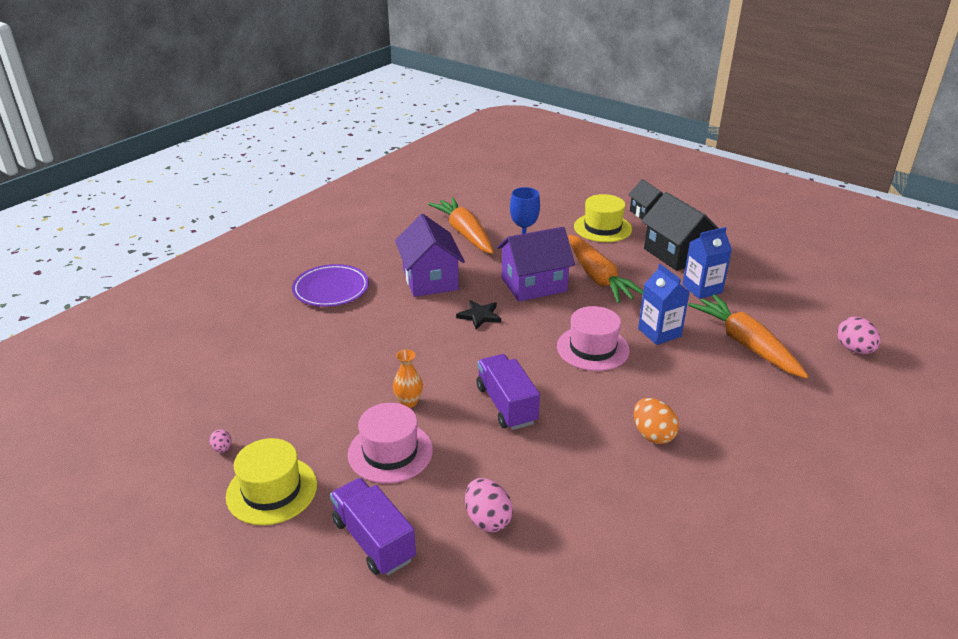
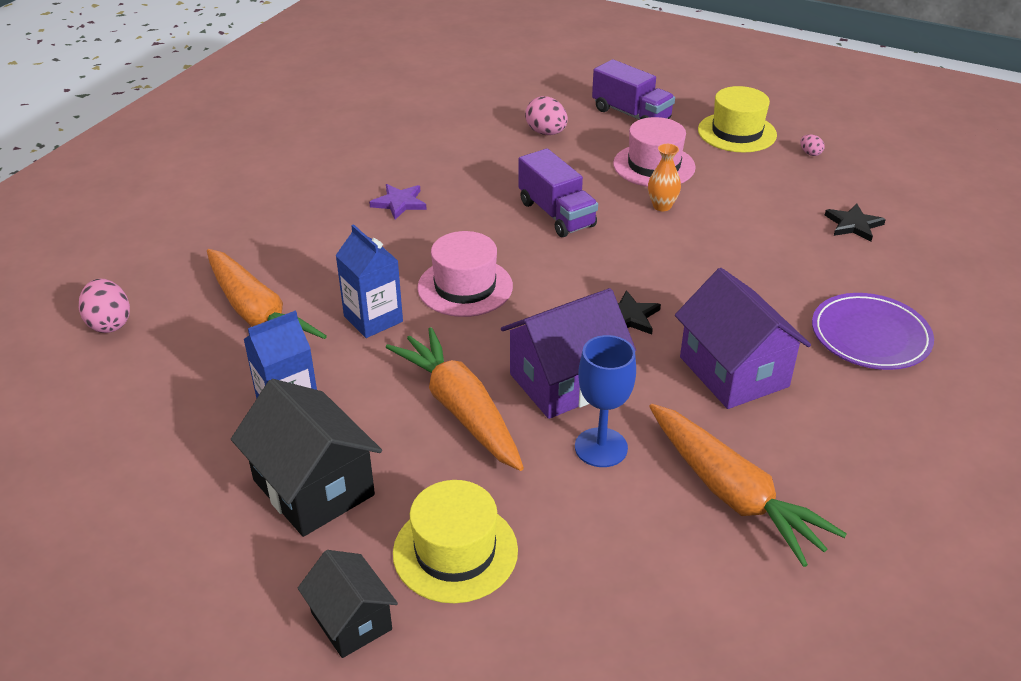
camera: 170 degrees right, 5 degrees up
orange egg [634,398,679,444] -> purple star [369,184,427,220]
none -> black star [825,203,886,242]

